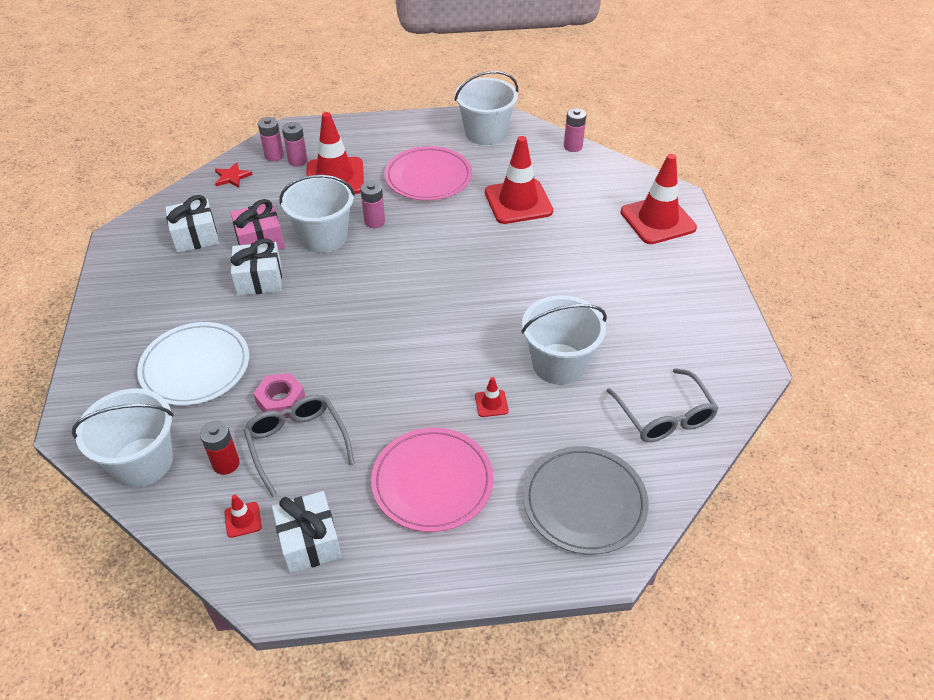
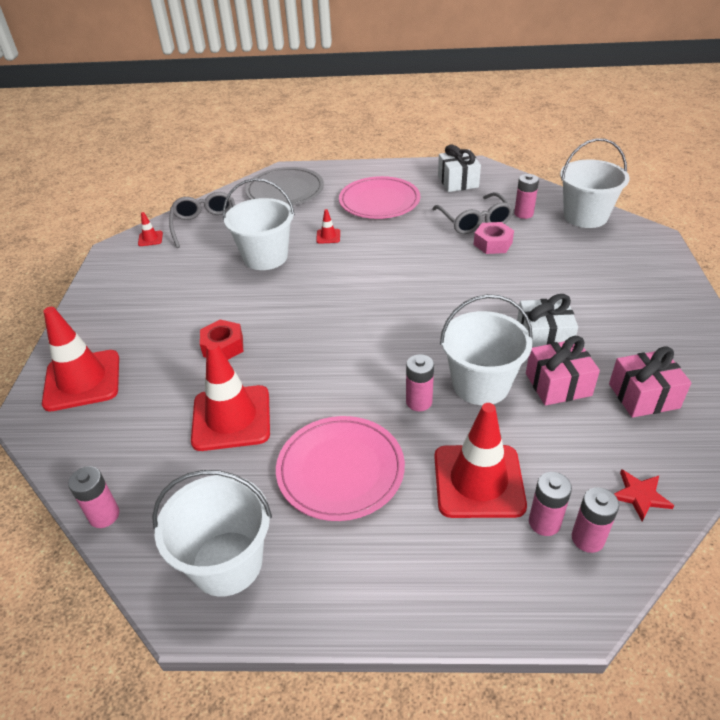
camera: 170 degrees left, 5 degrees down
white plate [137,322,249,406] -> none
white gift [165,195,219,253] -> pink gift [609,346,691,418]
red battery [200,420,240,475] -> pink battery [514,174,539,219]
red traffic cone [224,494,262,538] -> red traffic cone moved to [138,212,163,246]
none -> red nut [200,320,243,360]

